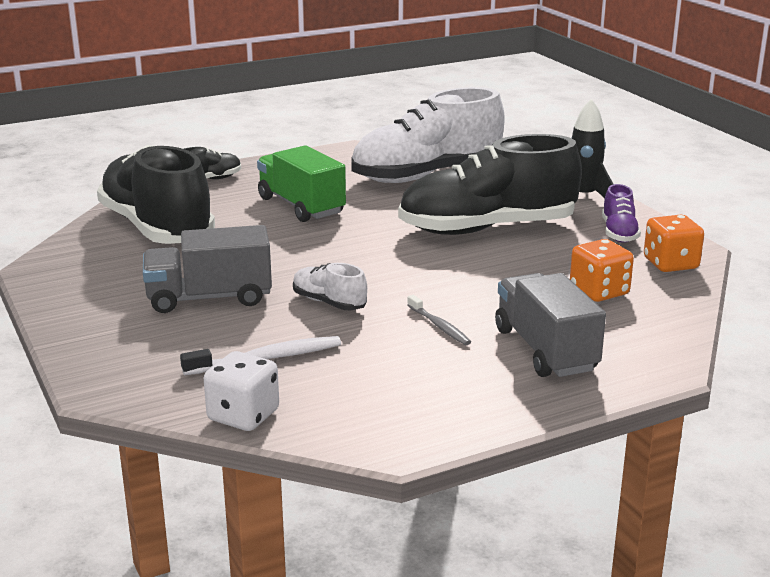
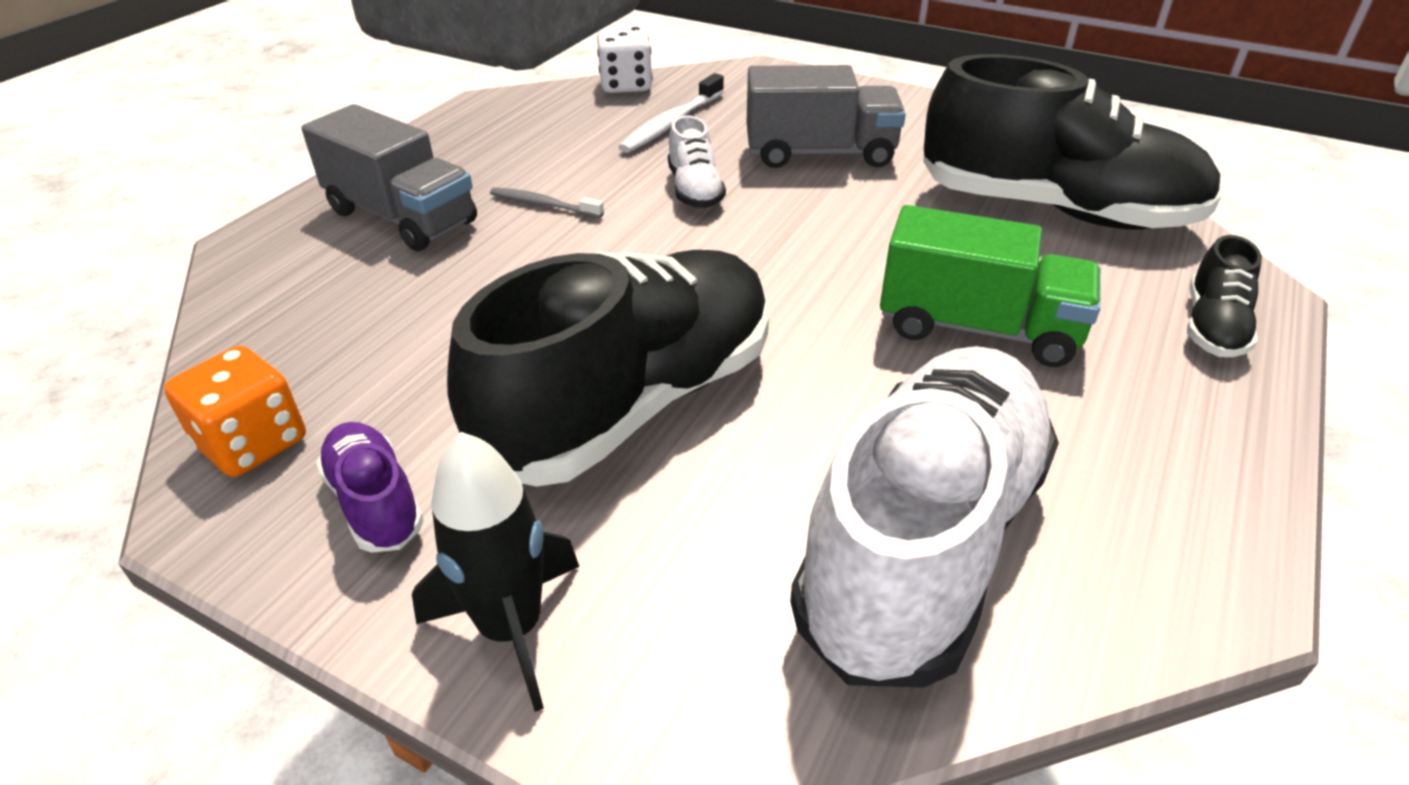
camera: 145 degrees right, 15 degrees up
grey truck [143,225,272,313] -> grey truck turned 45 degrees clockwise [747,65,906,168]
white shoe [293,263,367,310] -> white shoe turned 75 degrees clockwise [668,115,726,208]
orange dice [570,239,634,302] -> none

